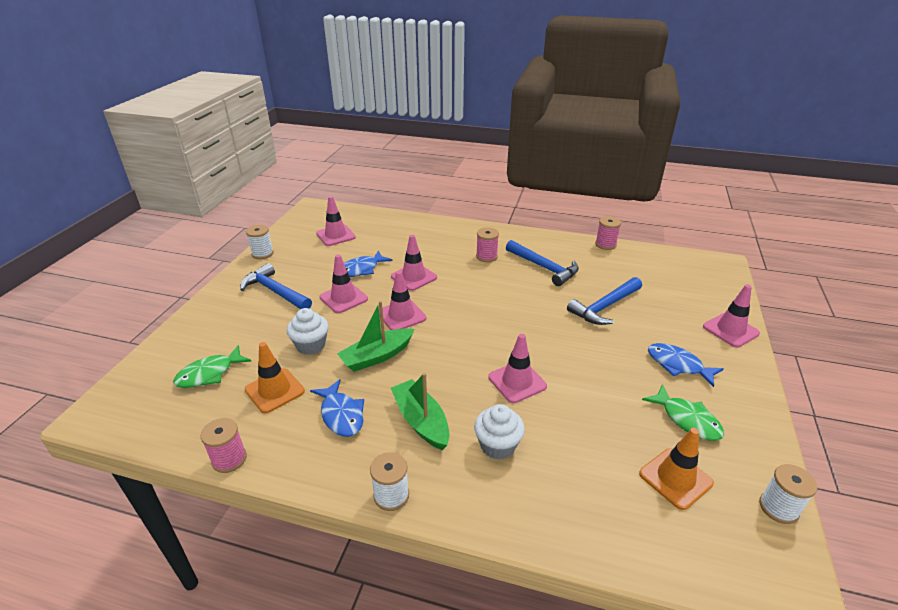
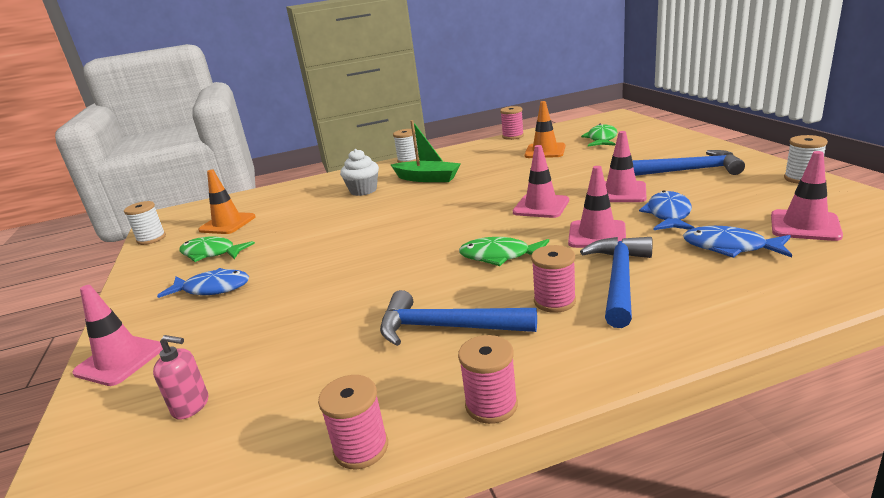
camera: 150 degrees right, 10 degrees down
white cupcake [287,308,329,355] -> none
blue fish [310,379,364,437] -> blue fish moved to [683,226,792,258]
green boat [337,301,415,372] -> none
pink traffic cone [488,334,547,403] -> none
blue hammer [567,277,642,325] -> blue hammer moved to [580,237,652,328]
none -> pink soap dispenser [153,335,208,420]
none -> pink spool [458,335,518,424]
none -> green fish [459,237,549,266]

